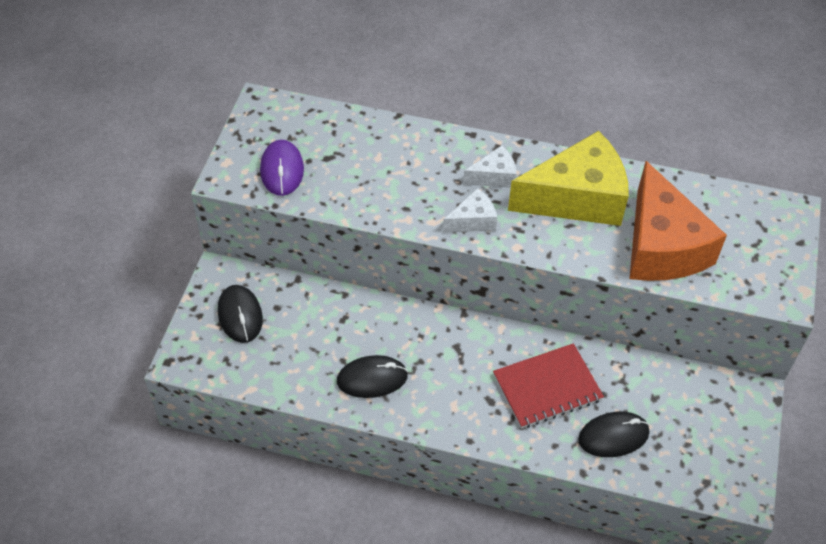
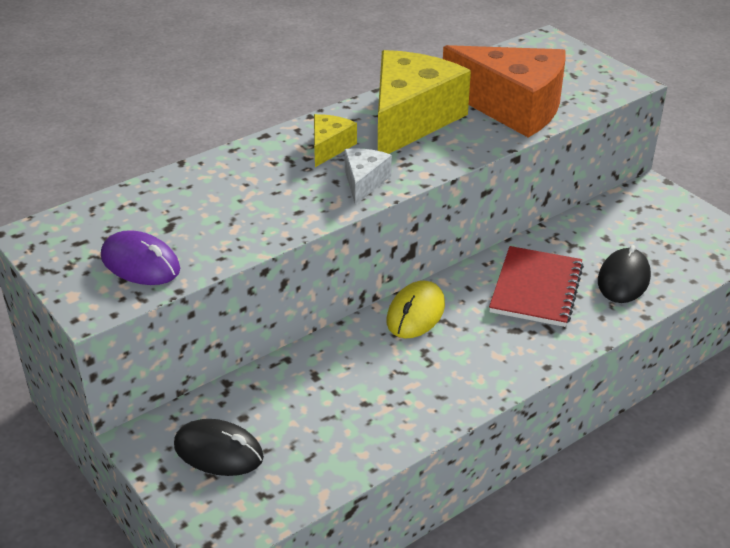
camera: 50 degrees left, 15 degrees down
black mouse [337,355,408,398] -> none
white cheese [463,146,516,188] -> yellow cheese [314,114,357,167]
none -> yellow mouse [387,281,445,339]

